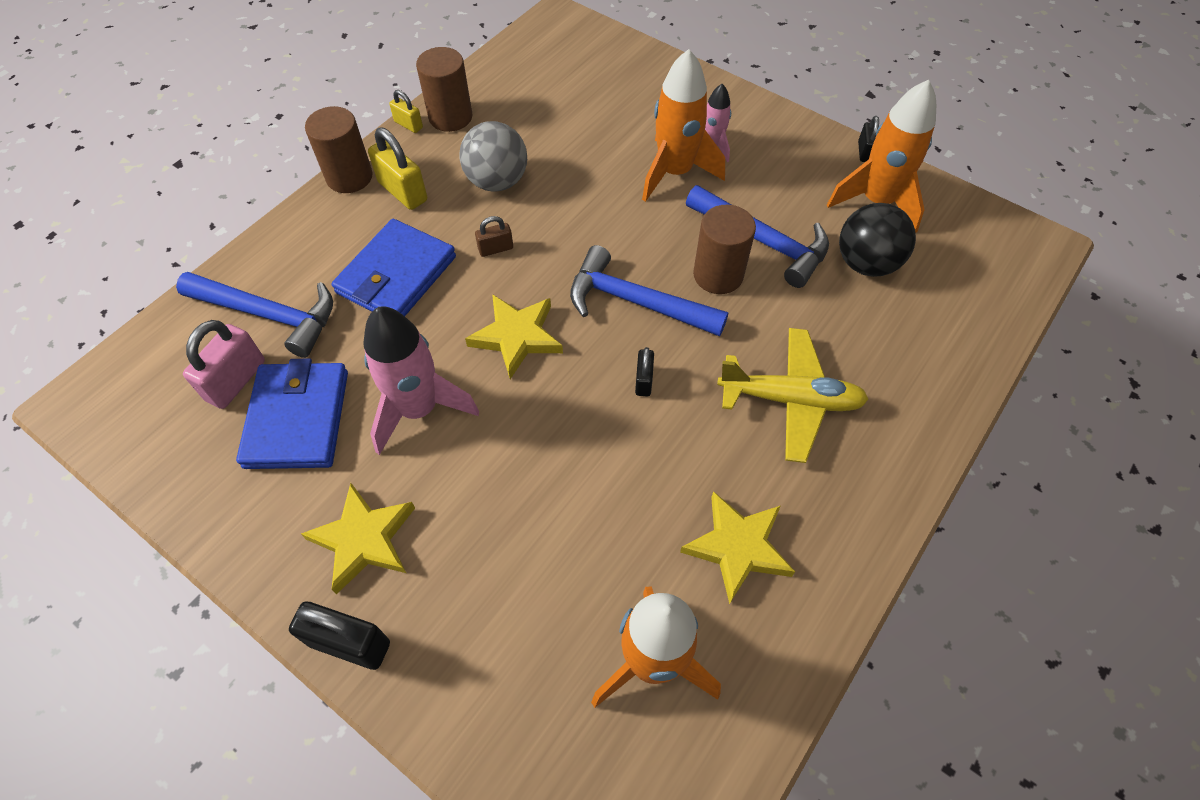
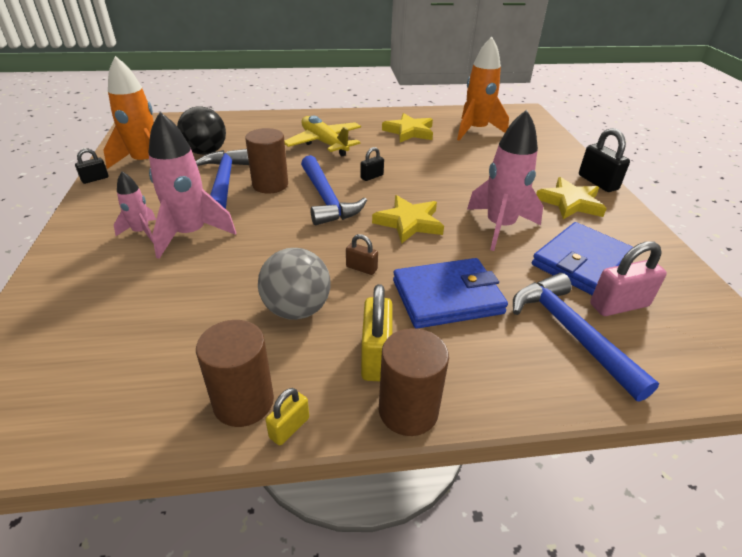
camera: 135 degrees left, 20 degrees down
yellow padlock [389,90,423,133] -> yellow padlock turned 45 degrees clockwise [266,388,309,446]
orange rocket [642,49,725,202] -> pink rocket [148,112,236,259]

